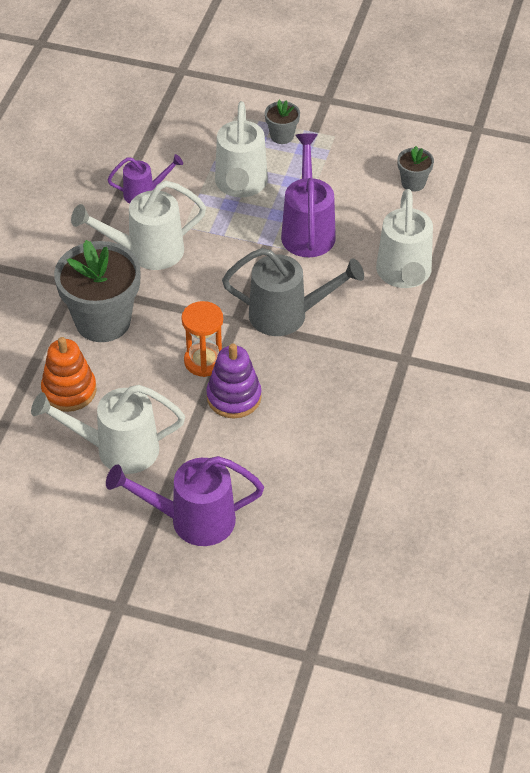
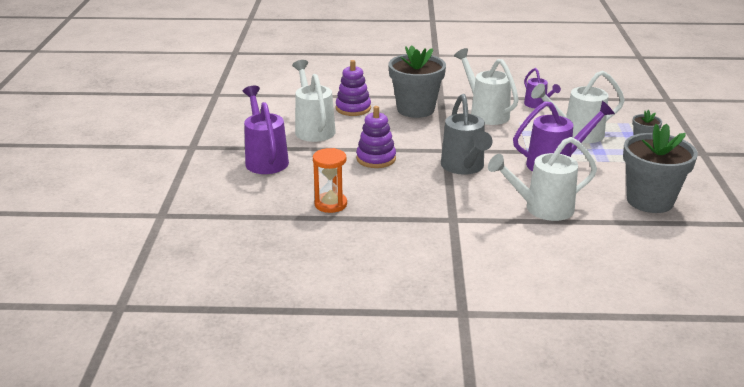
camera: 75 degrees right, 20 degrees down
orange stacking toy [41,337,97,412] -> purple stacking toy [336,60,371,116]
orange hourglass [181,301,223,377] -> orange hourglass moved to [313,148,347,213]
grey flower pot [397,146,434,192] -> grey flower pot [623,124,698,213], size x2.14

